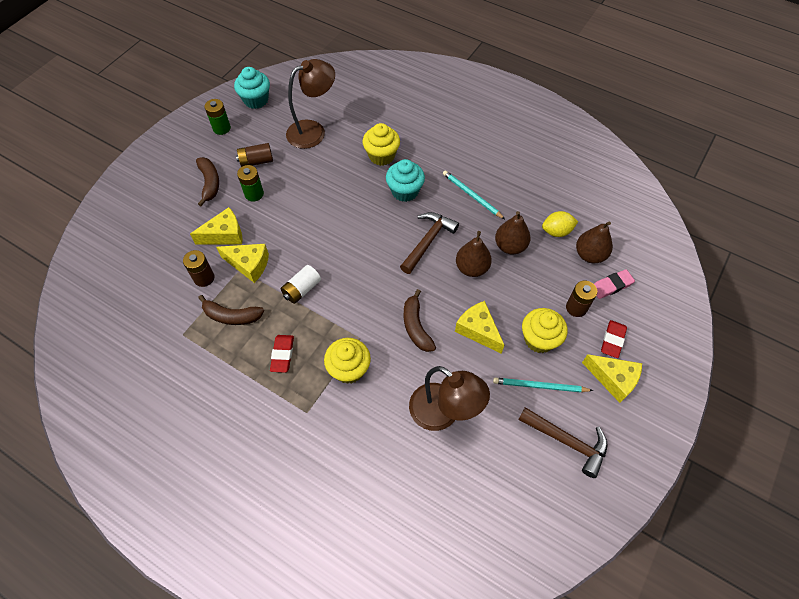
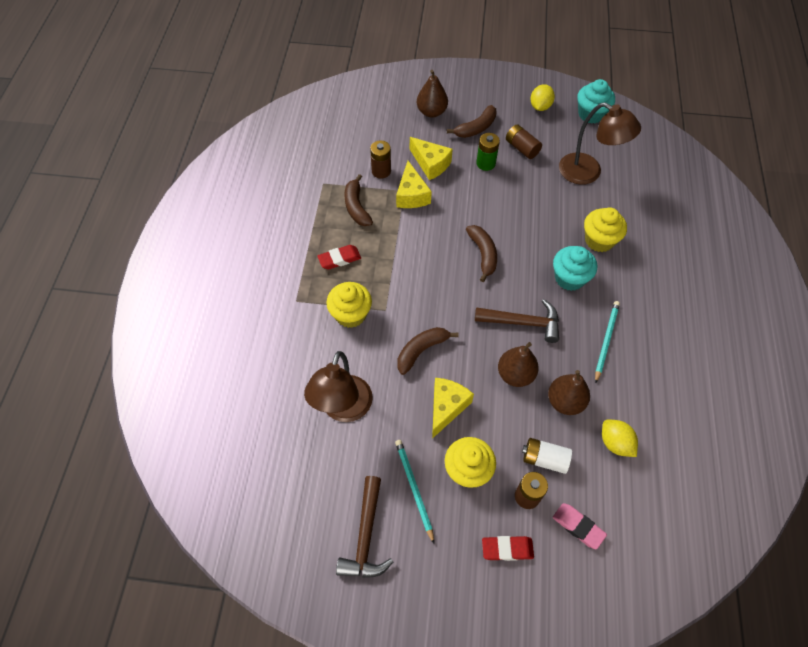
camera: 65 degrees right, 0 degrees up
green battery [205,99,231,135] -> yellow lemon [530,84,555,111]
white battery [280,265,321,304] -> white battery moved to [522,438,572,474]
brown pear [576,221,613,263] -> brown pear moved to [417,70,448,118]
yellow cheese [582,354,642,403] -> none
none -> brown banana [466,225,497,282]

